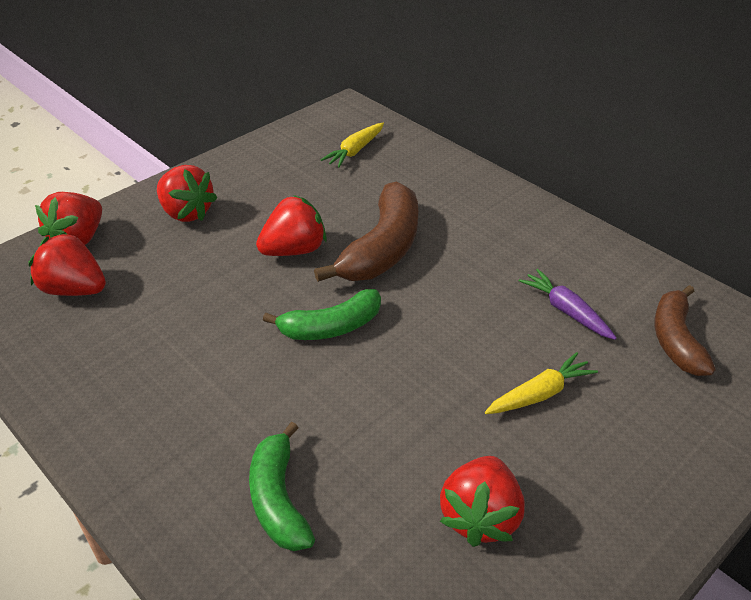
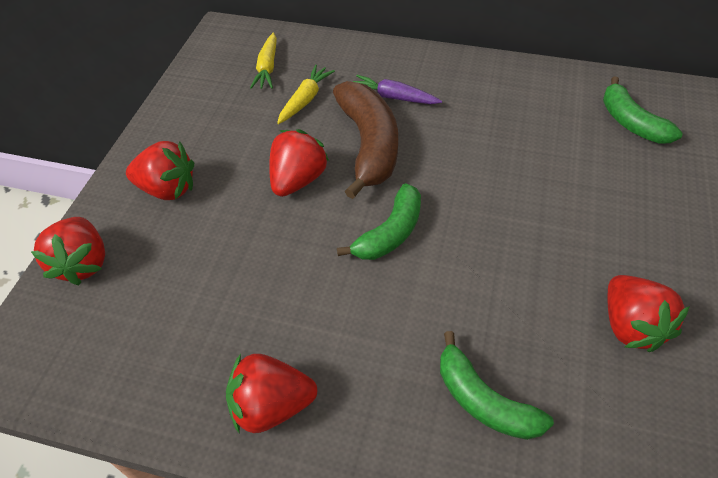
camera: 30 degrees left, 10 degrees up
red strawberry [29,232,106,296] -> red strawberry moved to [226,354,317,433]
yellow carrot [485,352,598,414] -> yellow carrot moved to [277,65,335,124]
purple carrot [519,269,617,340] -> purple carrot moved to [353,75,442,104]
brown banana [654,285,716,376] -> green banana [603,76,683,144]

